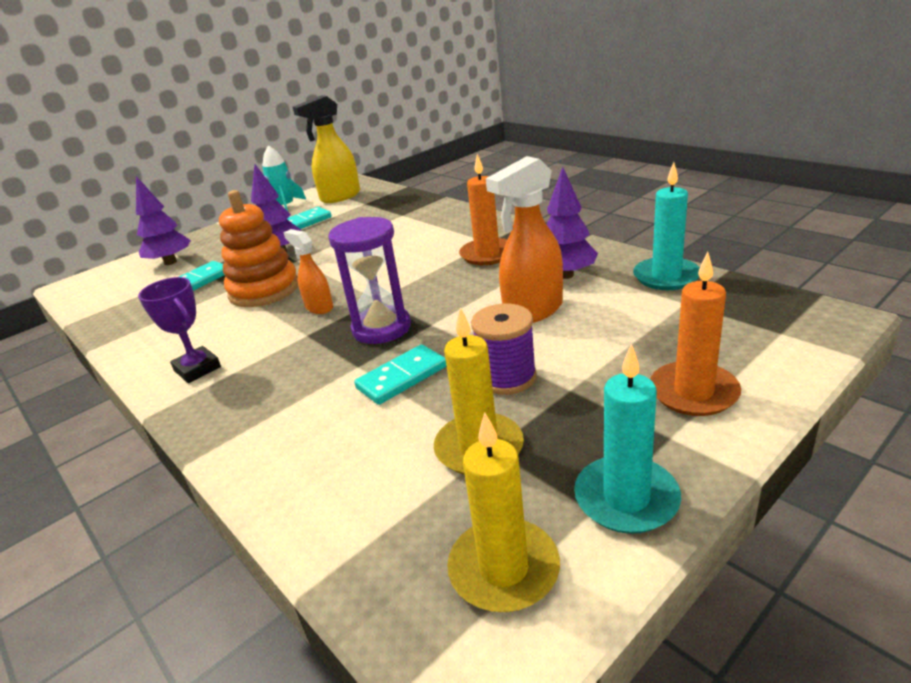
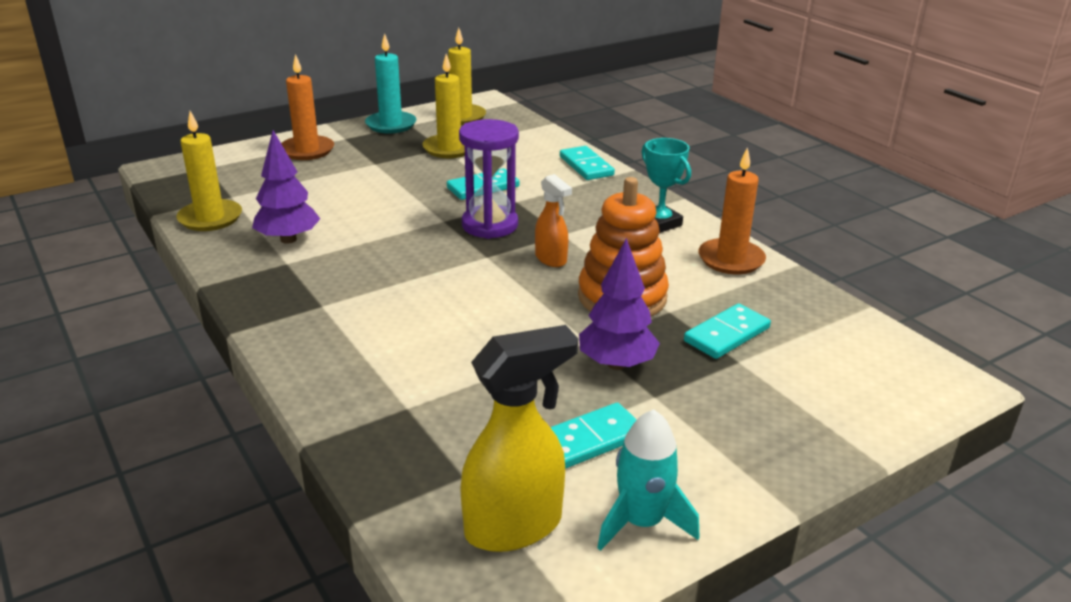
camera: 175 degrees left, 0 degrees up
purple tree [136,176,191,265] -> none
purple trophy [138,277,221,383] -> turquoise trophy [642,138,691,233]
orange candle [459,154,507,265] -> orange candle moved to [698,147,766,275]
purple spool [471,304,537,395] -> none
orange spray bottle [486,156,563,323] -> none
turquoise candle [633,162,700,290] -> yellow candle [176,111,242,231]
none -> turquoise domino [560,146,615,180]

